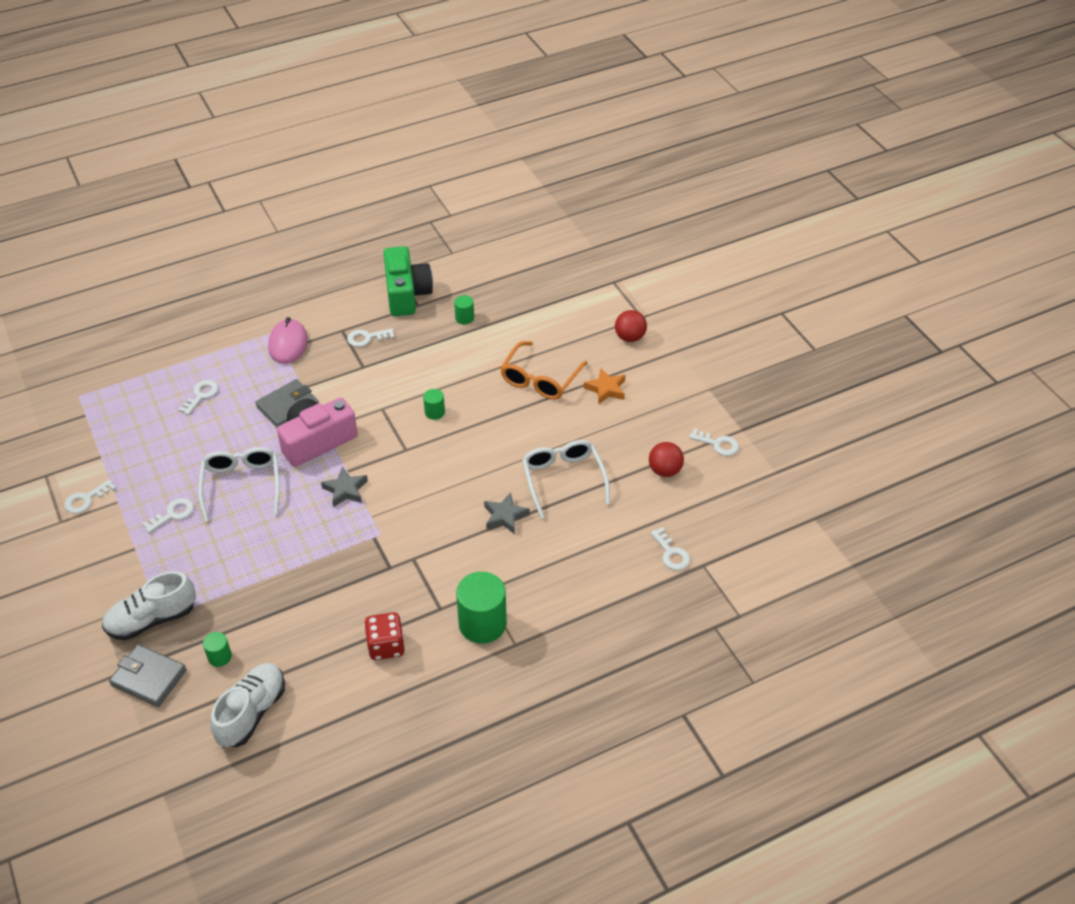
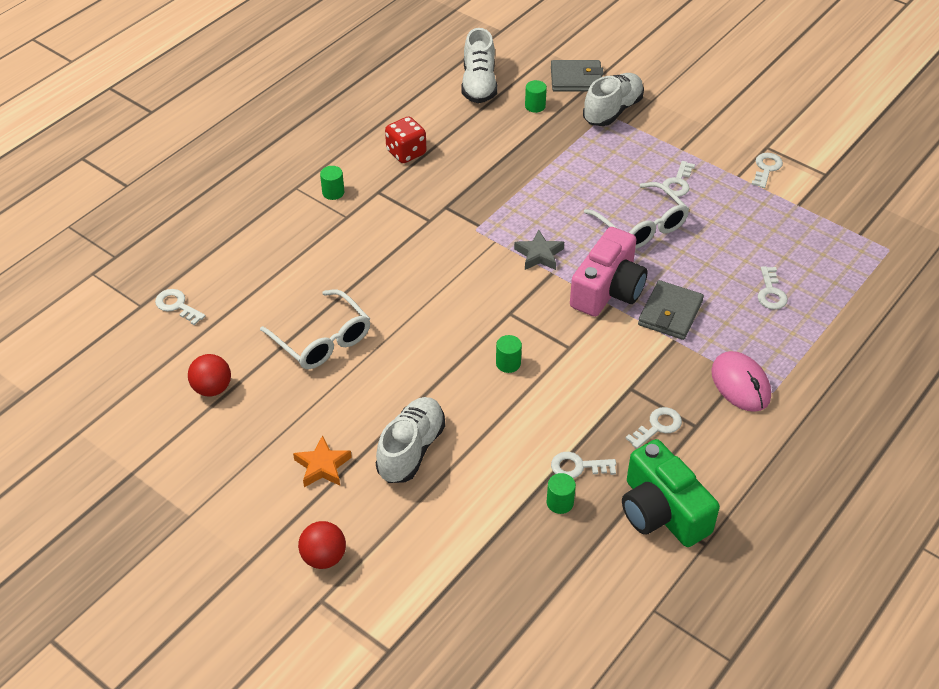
camera: 155 degrees right, 0 degrees up
green cylinder [456,572,507,644] -> green cylinder [320,166,344,200], size x0.48
grey star [484,492,530,534] -> none
orange glasses [500,341,587,400] -> white shoe [376,397,445,483]
white key [689,428,739,456] -> white key moved to [551,452,616,478]

